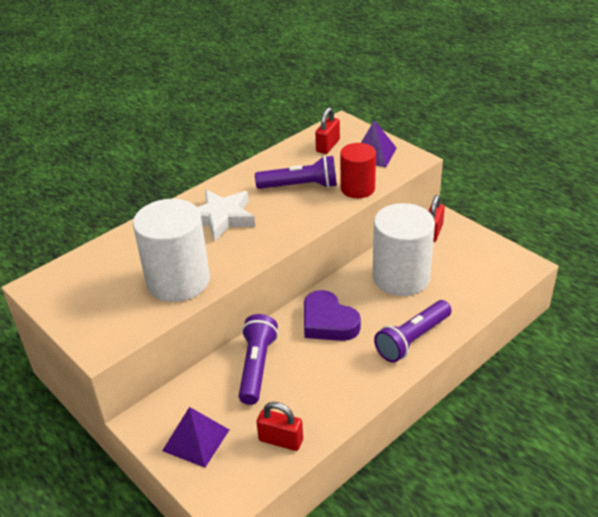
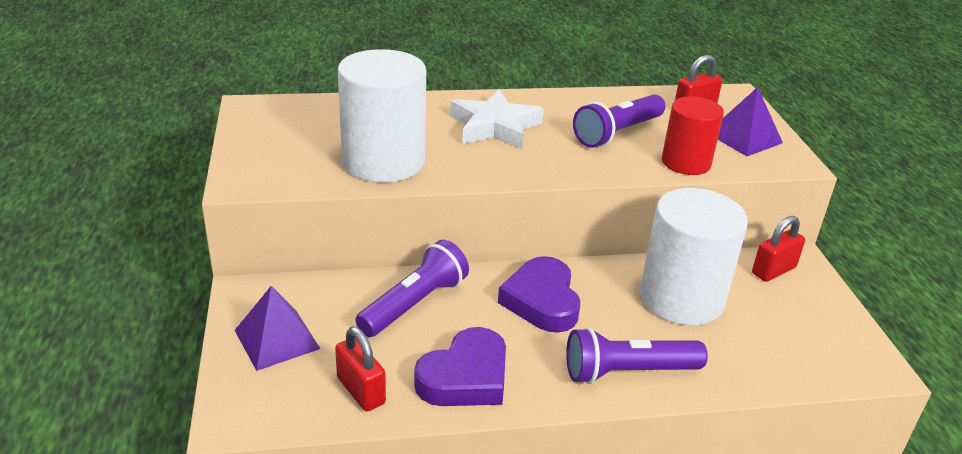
camera: 30 degrees right, 5 degrees down
purple flashlight [255,155,337,189] -> purple flashlight turned 105 degrees clockwise [573,94,666,148]
none -> purple heart [414,327,506,406]

